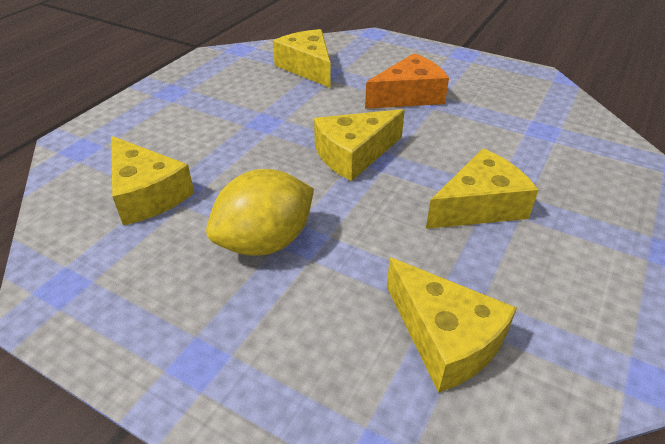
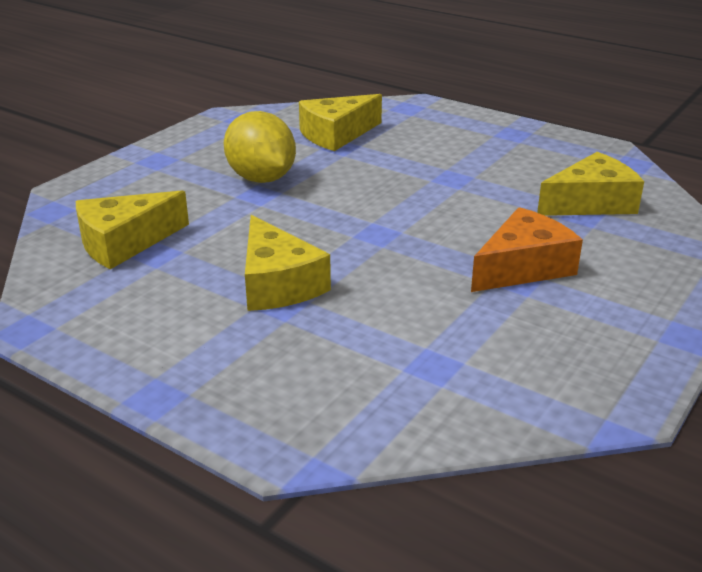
camera: 95 degrees right, 10 degrees down
yellow cheese [314,109,405,181] -> none
orange cheese [365,53,449,109] -> orange cheese turned 105 degrees counterclockwise [471,207,583,292]

